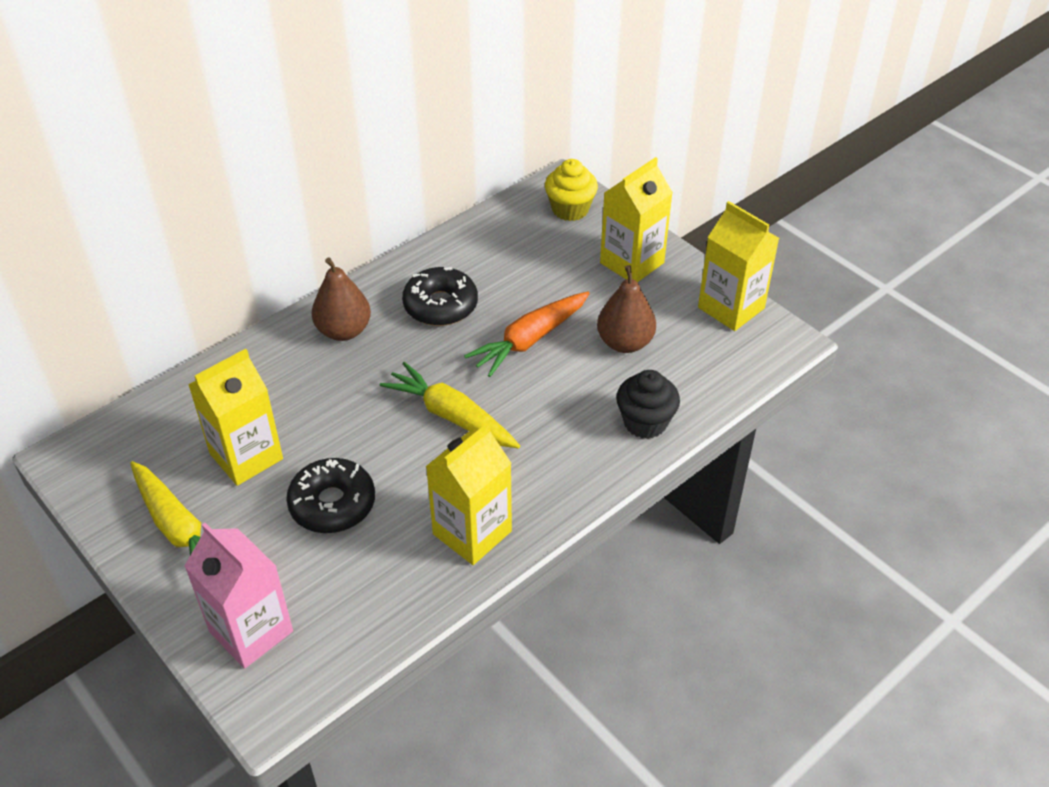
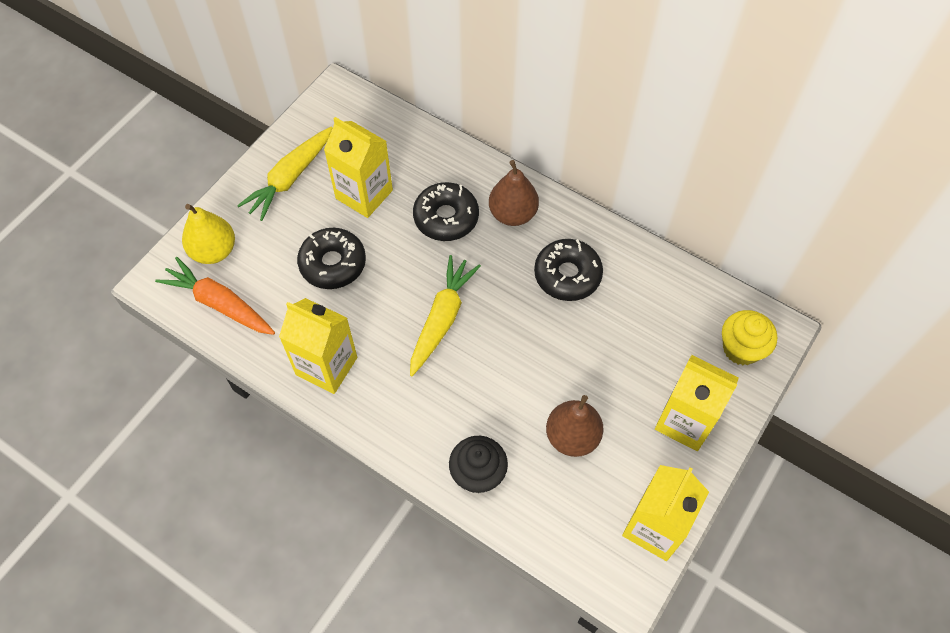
camera: 75 degrees right, 15 degrees up
pink carton [185,523,293,669] -> yellow pear [182,204,235,264]
orange carrot [464,292,590,377] -> orange carrot moved to [155,257,275,335]
none -> black donut [413,182,479,241]

